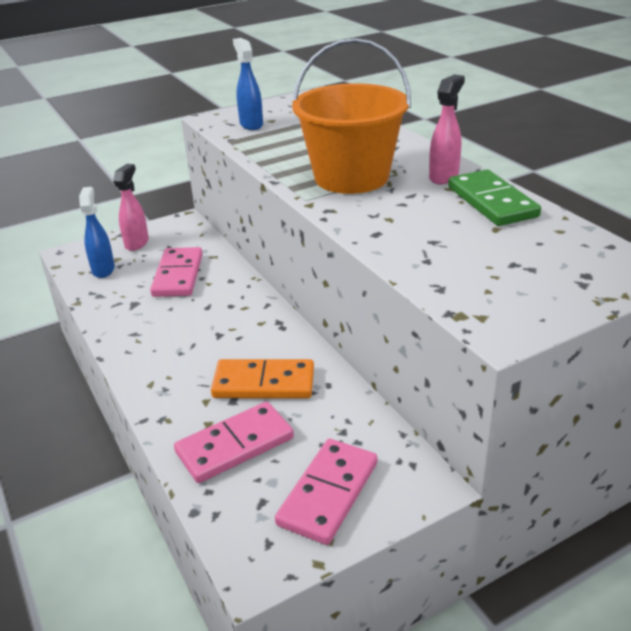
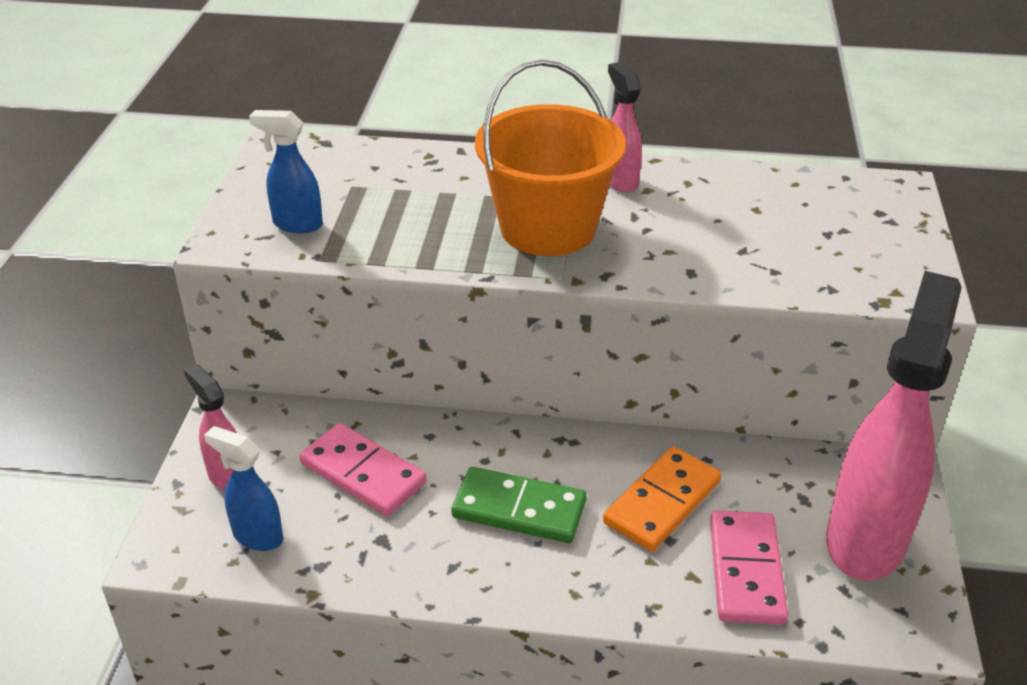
camera: 55 degrees left, 5 degrees up
pink domino [275,439,377,545] -> pink spray bottle [826,271,962,581]
green domino [448,169,541,226] -> green domino moved to [451,467,587,543]

